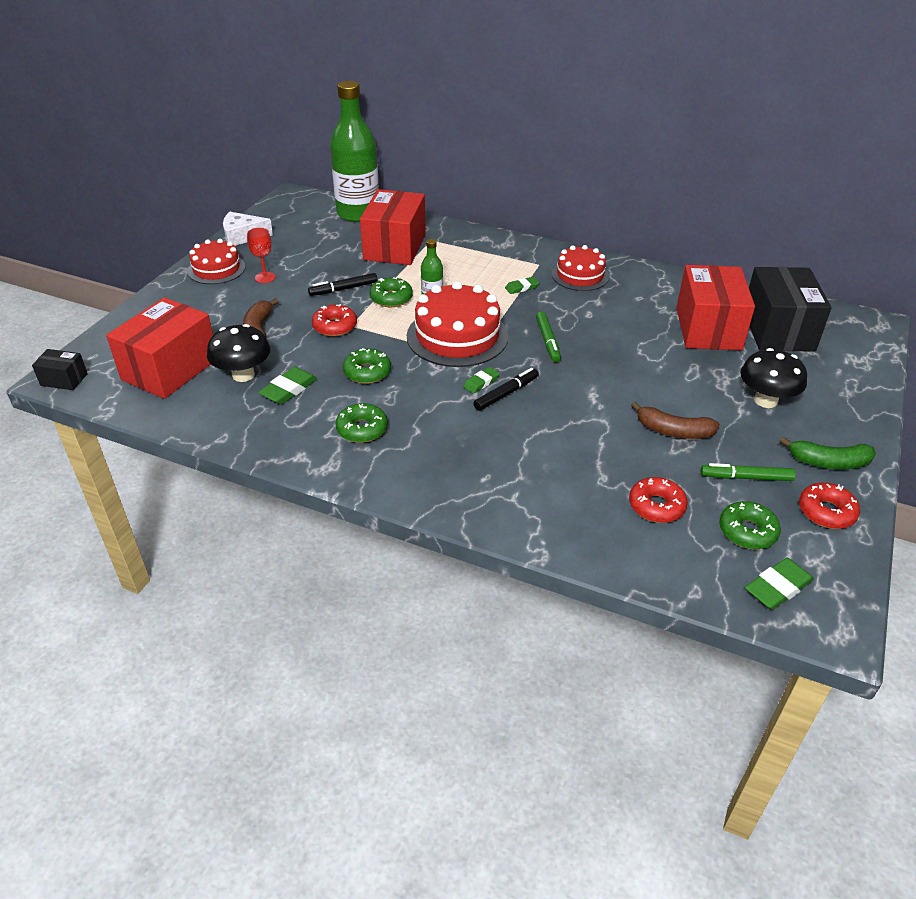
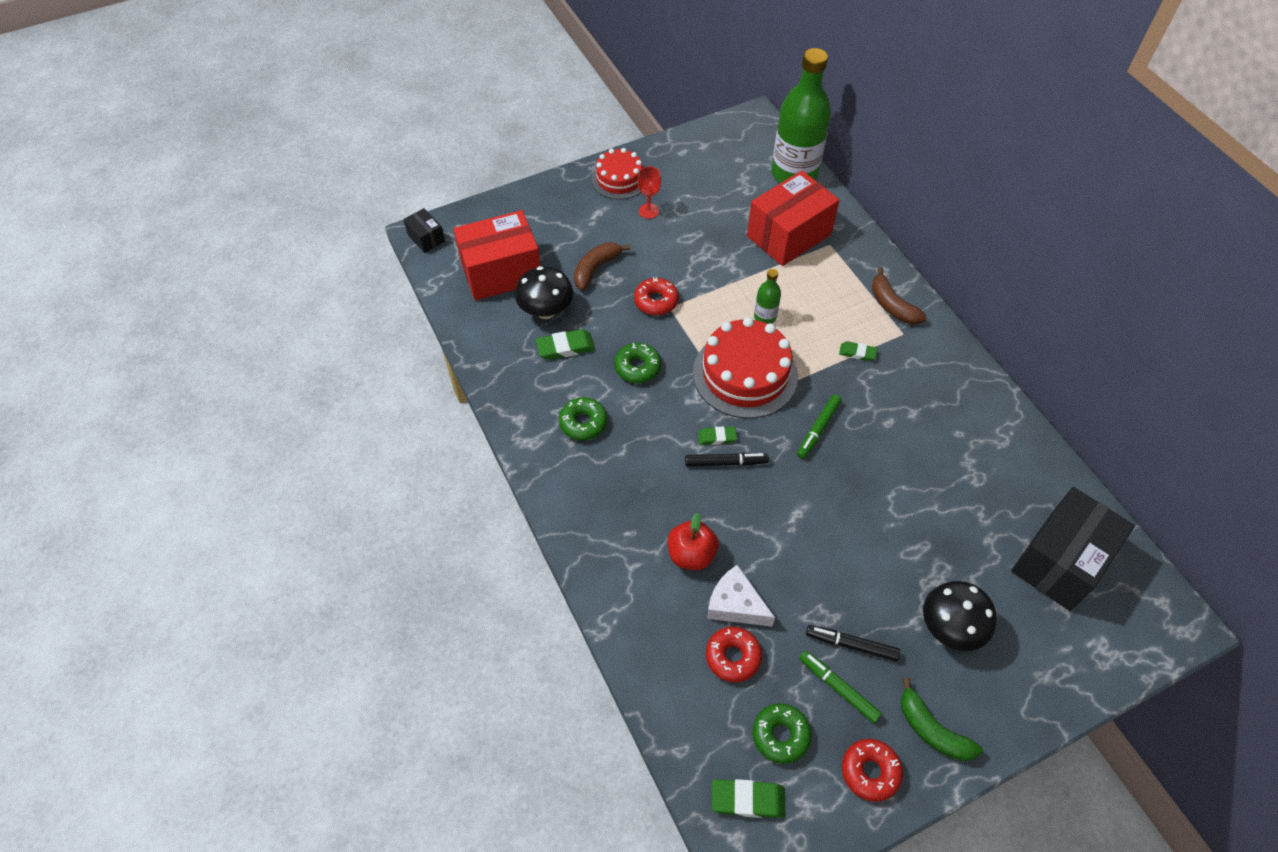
camera: 40 degrees right, 15 degrees up
white cheese [223,212,273,246] -> white cheese moved to [707,565,775,627]
black marker [308,273,377,296] -> black marker moved to [806,625,900,661]
green donut [370,277,413,307] -> none
red cake [552,245,609,291] -> none
brown banana [631,402,720,439] -> brown banana moved to [872,267,927,324]
red box [676,265,755,350] -> none
none -> red apple [668,513,719,570]

